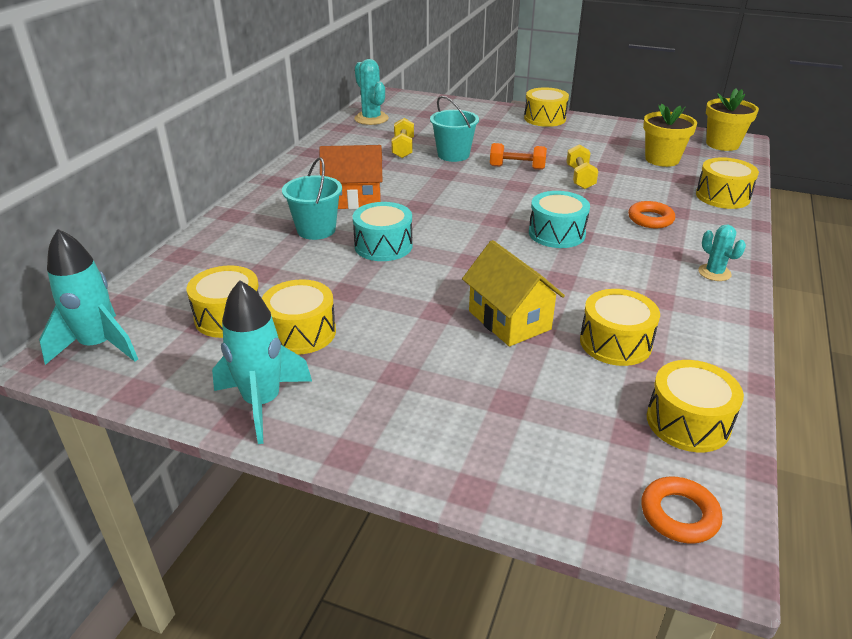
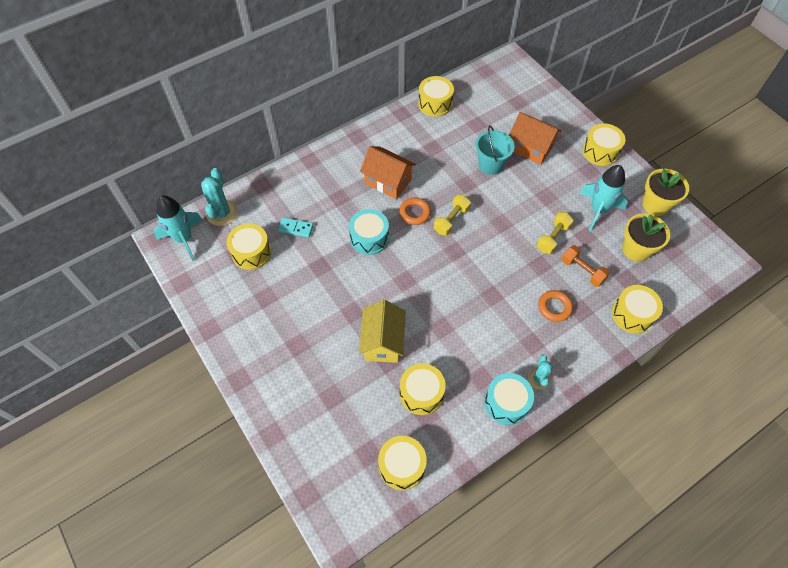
camera: 35 degrees right, 25 degrees up
turquoise rocket [212,280,312,444] -> turquoise rocket moved to [579,165,628,231]
yellow drum [262,279,336,355] -> yellow drum moved to [418,76,454,117]
turquoise bucket [282,157,342,240] -> none
turquoise cactus [354,59,389,125] -> turquoise cactus moved to [201,168,238,226]
yellow dumbbell [391,118,414,158] -> yellow dumbbell moved to [434,195,471,236]
orange dumbbell [490,143,547,170] -> orange dumbbell moved to [562,245,610,287]
turquoise drum [529,191,590,248] -> turquoise drum moved to [484,373,534,425]
orange ring [641,477,723,544] -> orange ring moved to [399,198,431,225]
yellow flower pot [706,89,759,151] -> yellow flower pot moved to [642,169,689,216]
none -> turquoise domino [278,217,314,238]
none -> orange house [509,112,562,165]

